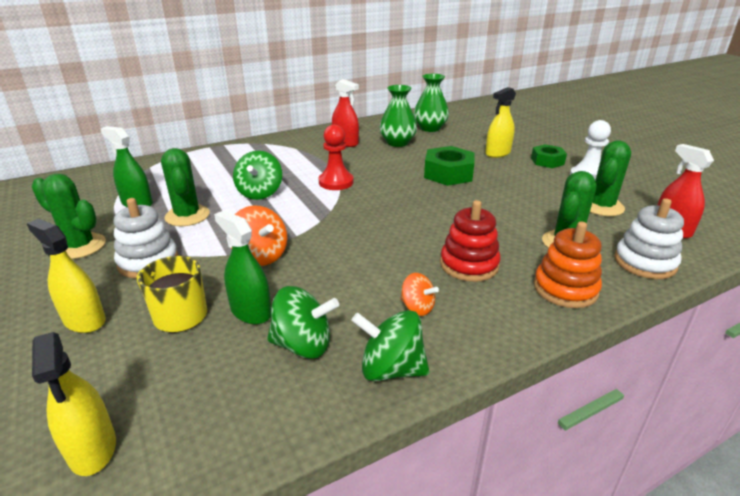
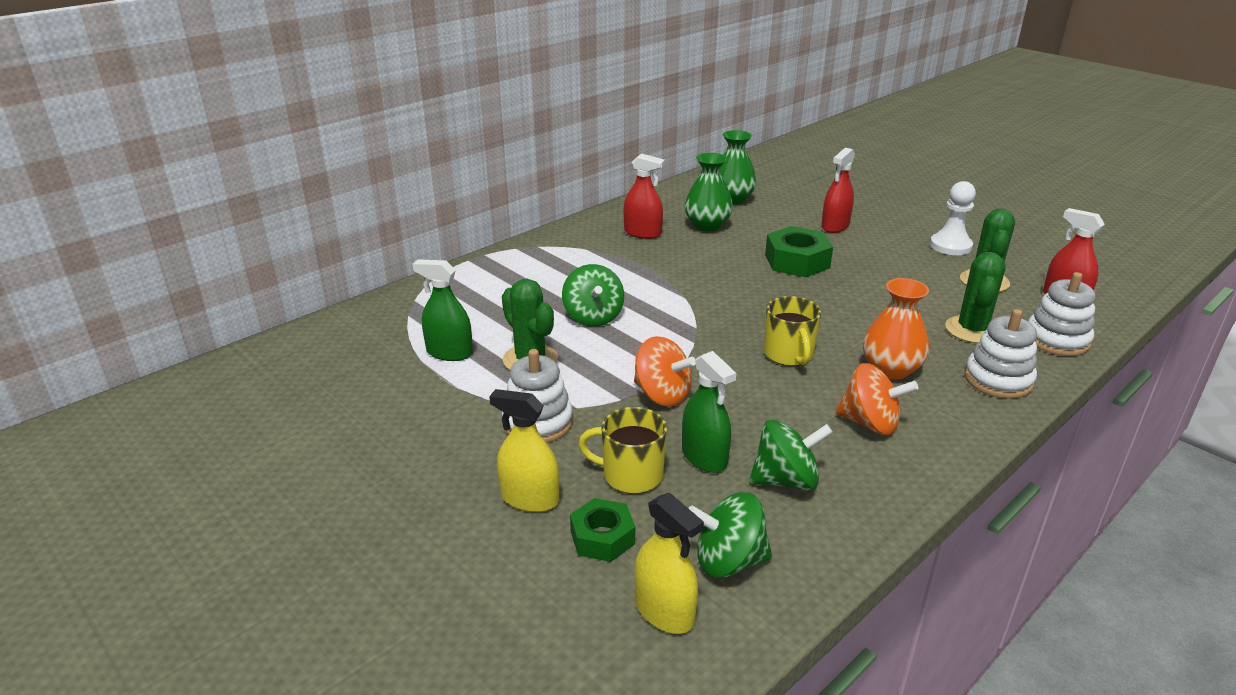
camera: 15 degrees left, 0 degrees up
green cactus [32,174,106,259] -> none
green spray bottle [214,210,271,324] -> green spray bottle turned 150 degrees counterclockwise [682,351,736,473]
red pawn [318,124,354,190] -> none
green spinning top [351,310,430,381] -> green spinning top moved to [688,492,772,578]
orange spinning top [400,273,439,316] -> orange spinning top [835,363,918,435], size x1.61
red stacking toy [440,200,501,282] -> orange vase [863,278,929,380]
yellow spray bottle [485,87,516,158] -> red spray bottle [821,148,855,233]
green nut [531,144,567,168] -> green nut moved to [570,498,635,562]
orange stacking toy [534,221,602,308] -> white stacking toy [964,309,1037,399]
none -> yellow mug [764,296,821,366]

